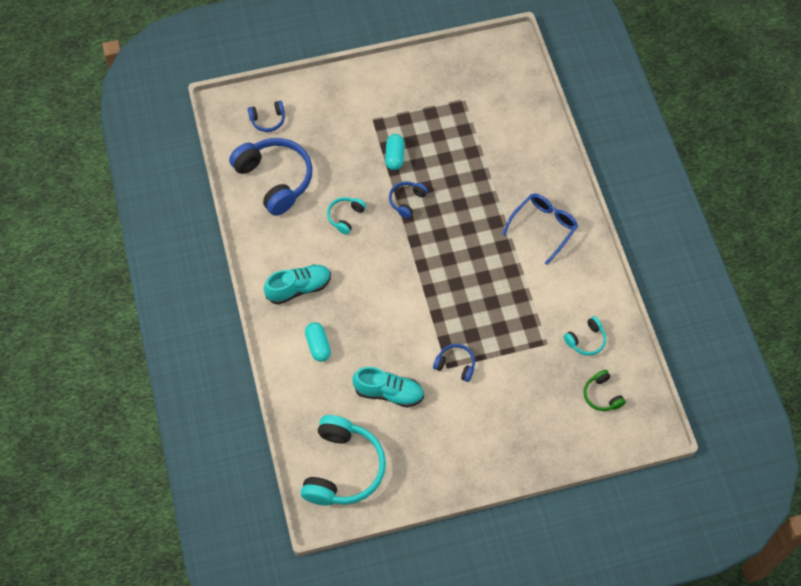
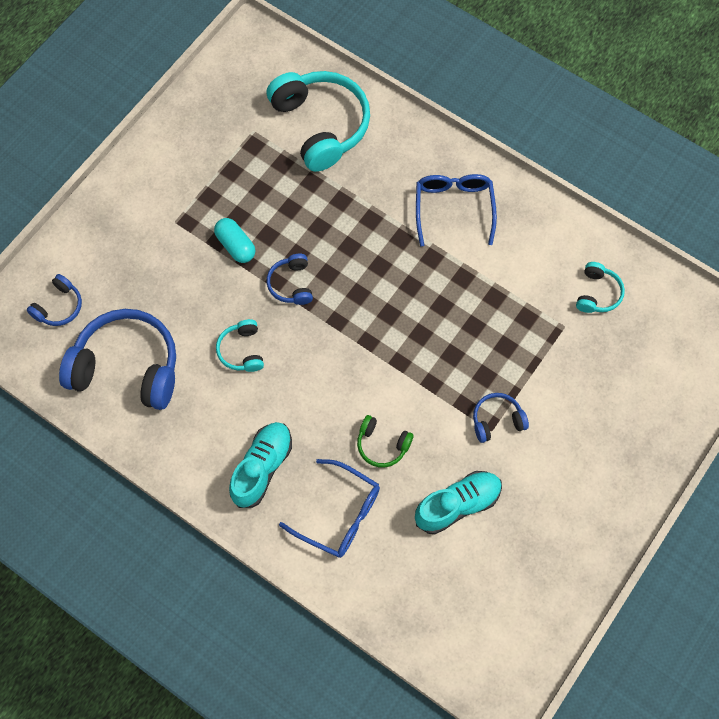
camera: 40 degrees left, 5 degrees up
turquoise headphones [301,415,386,505] -> turquoise headphones moved to [267,71,370,172]
turquoise capsule [305,322,331,362] -> blue glasses [279,459,380,558]
green headphones [584,370,626,411] -> green headphones moved to [357,415,414,468]

